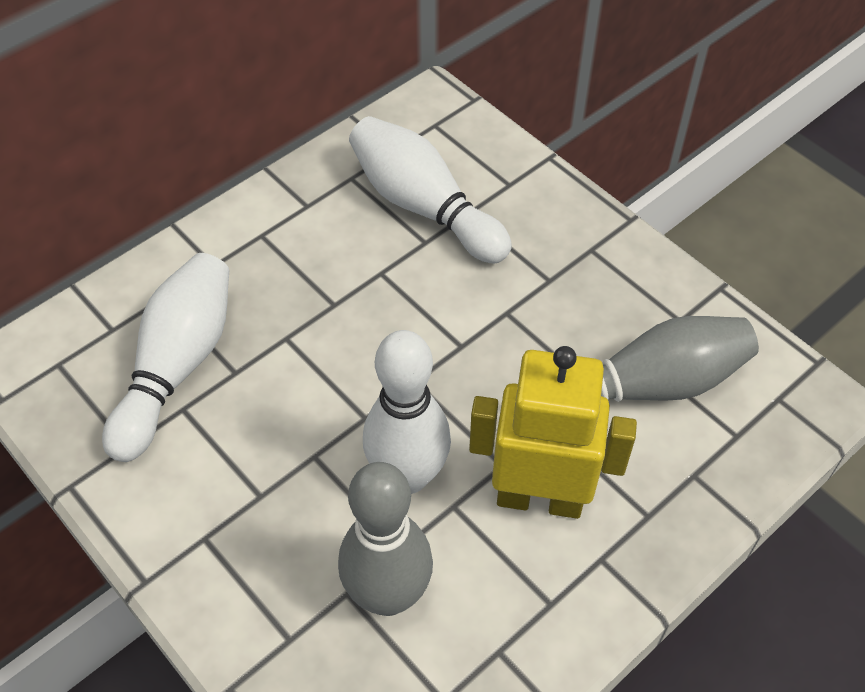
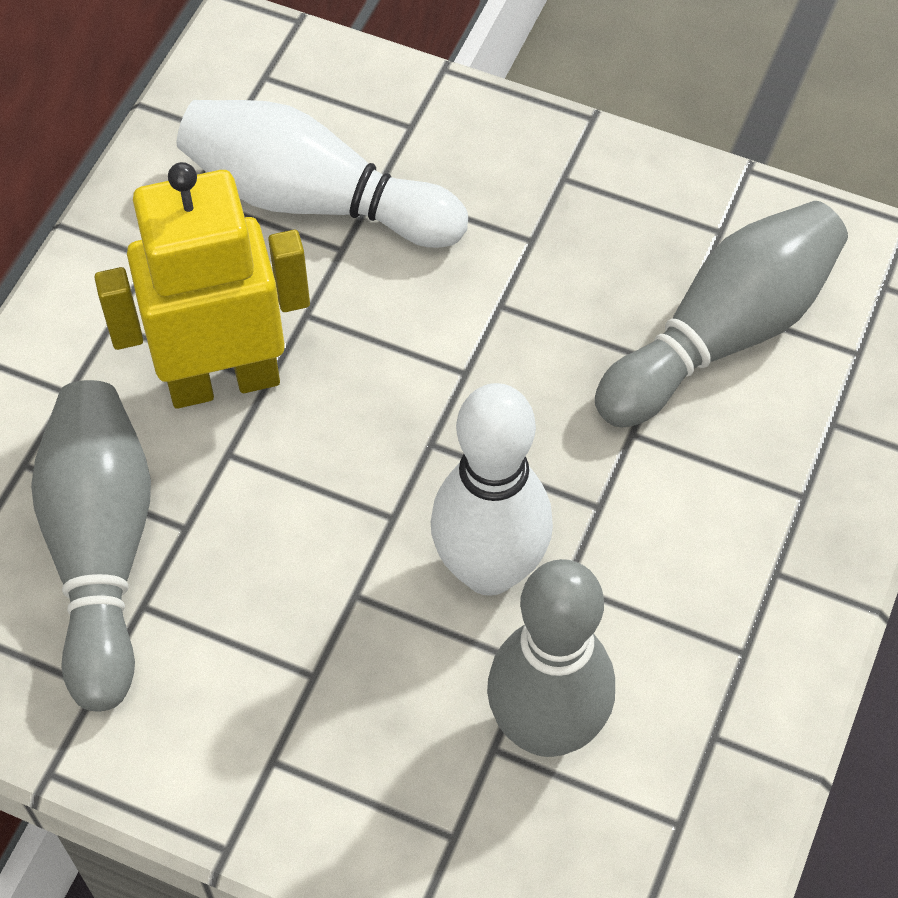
camera: 25 degrees left, 5 degrees up
white bowling pin [102,253,229,462] -> grey bowling pin [31,380,151,712]
yellow robot [469,346,637,519] -> yellow robot moved to [94,162,310,409]

